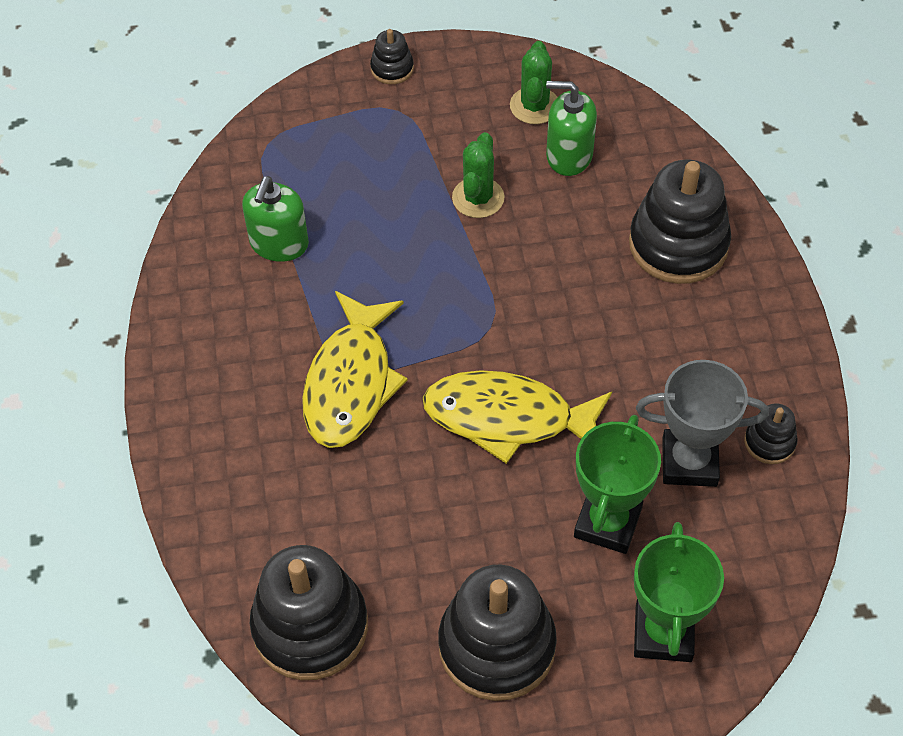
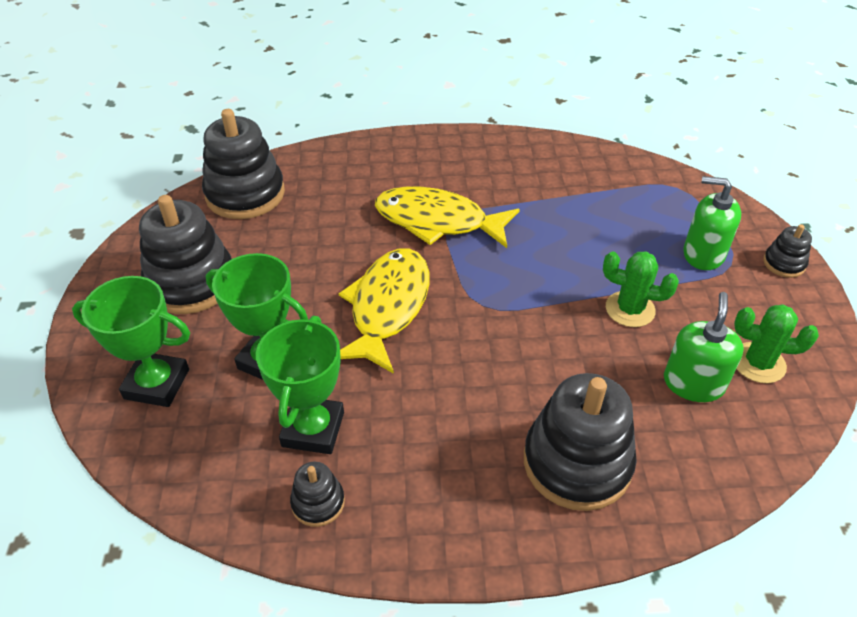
camera: 95 degrees right, 10 degrees down
green soap dispenser [242,176,309,262] -> green soap dispenser moved to [683,176,741,270]
grey trophy [636,360,769,487] -> green trophy [256,316,344,454]

